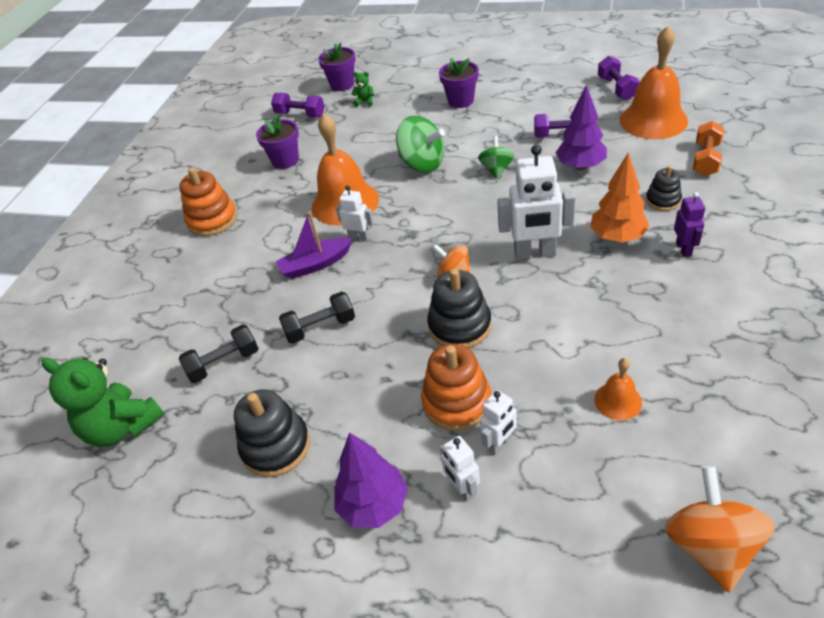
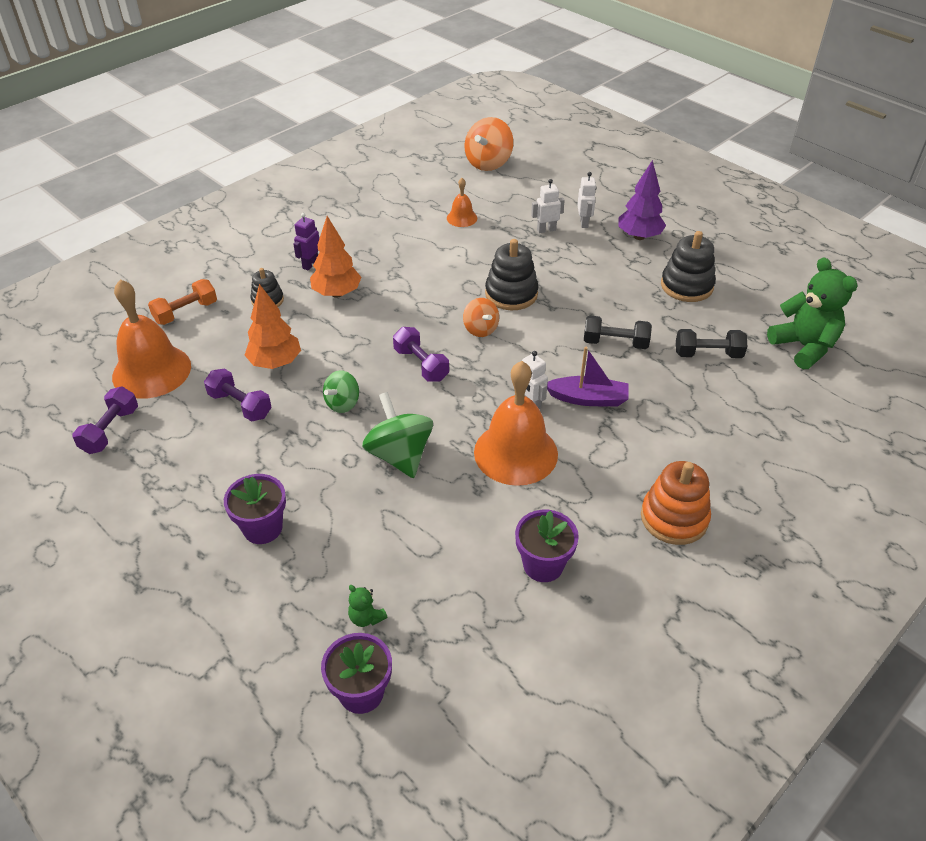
camera: 155 degrees left, 0 degrees up
purple dumbbell [271,93,324,117] -> purple dumbbell moved to [393,327,449,382]
orange stacking toy [421,344,491,431] -> none
white robot [497,145,576,260] -> none
purple tree [555,85,607,170] -> orange tree [245,284,301,369]

